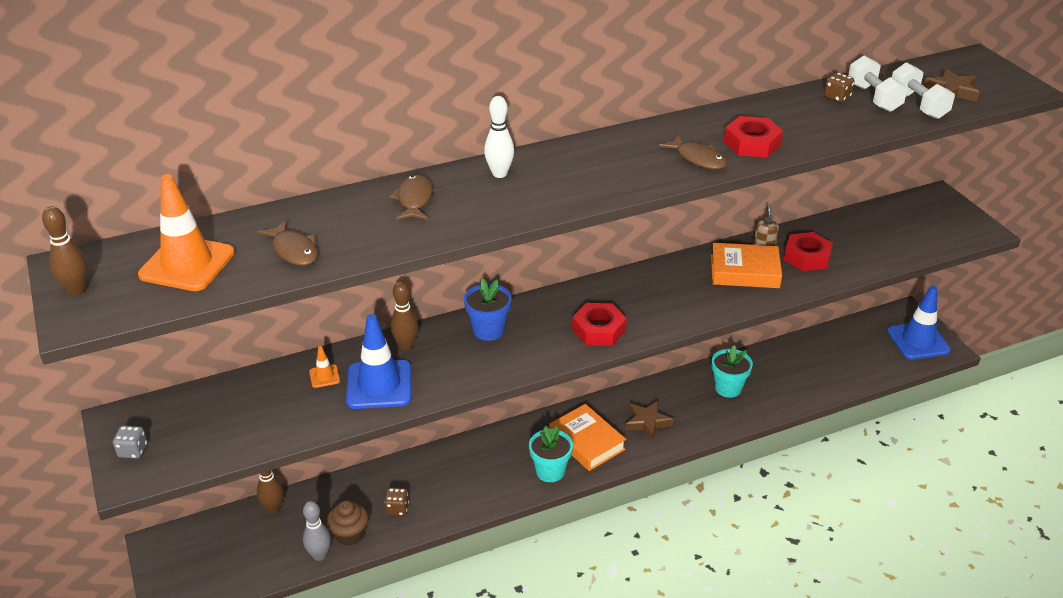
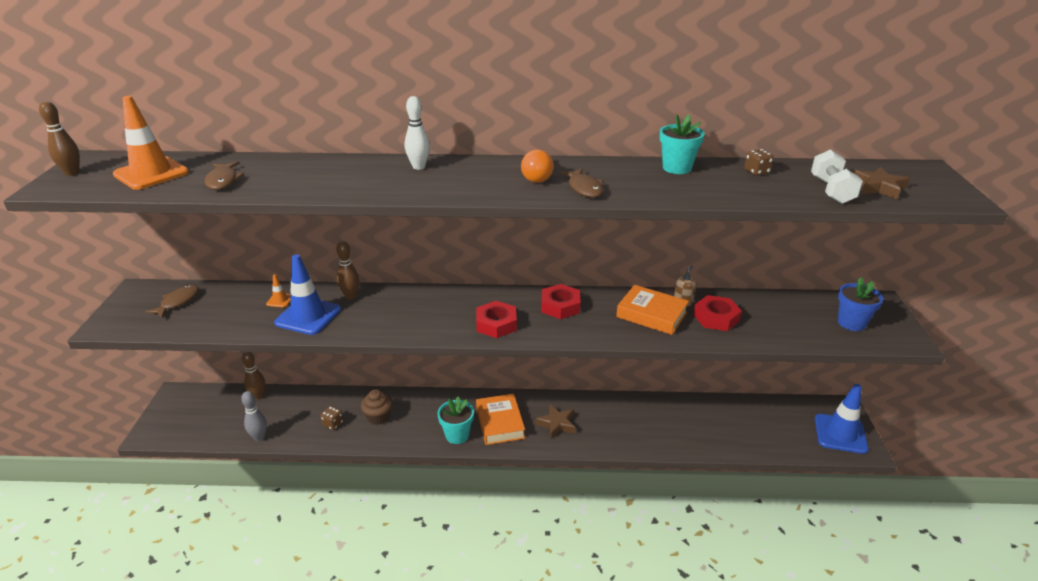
camera: 25 degrees right, 5 degrees down
grey dice [113,425,147,459] -> none
brown cupcake [327,500,369,546] -> brown cupcake moved to [361,389,393,425]
brown fish [389,174,433,220] -> brown fish moved to [145,285,199,318]
blue flower pot [464,279,512,341] -> blue flower pot moved to [838,277,883,331]
turquoise flower pot [712,345,753,398] -> turquoise flower pot moved to [659,115,705,174]
red nut [724,116,783,157] -> red nut moved to [541,284,580,319]
white dumbbell [848,55,908,112] -> none
none -> orange light bulb [521,150,554,183]

